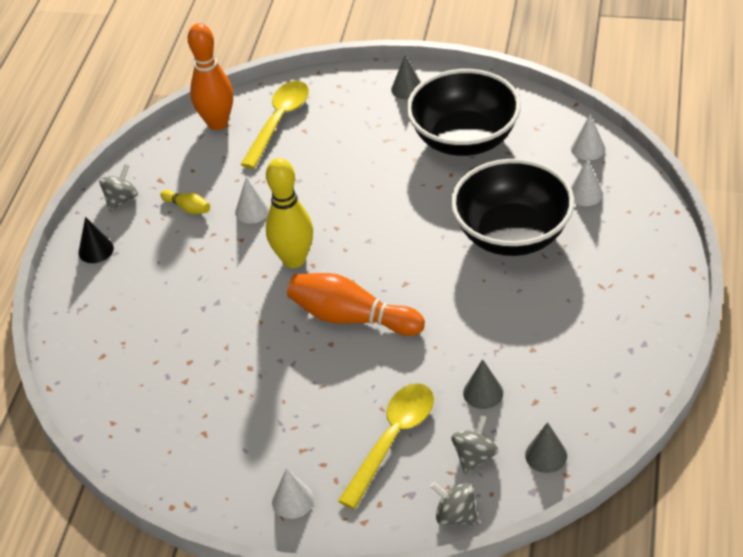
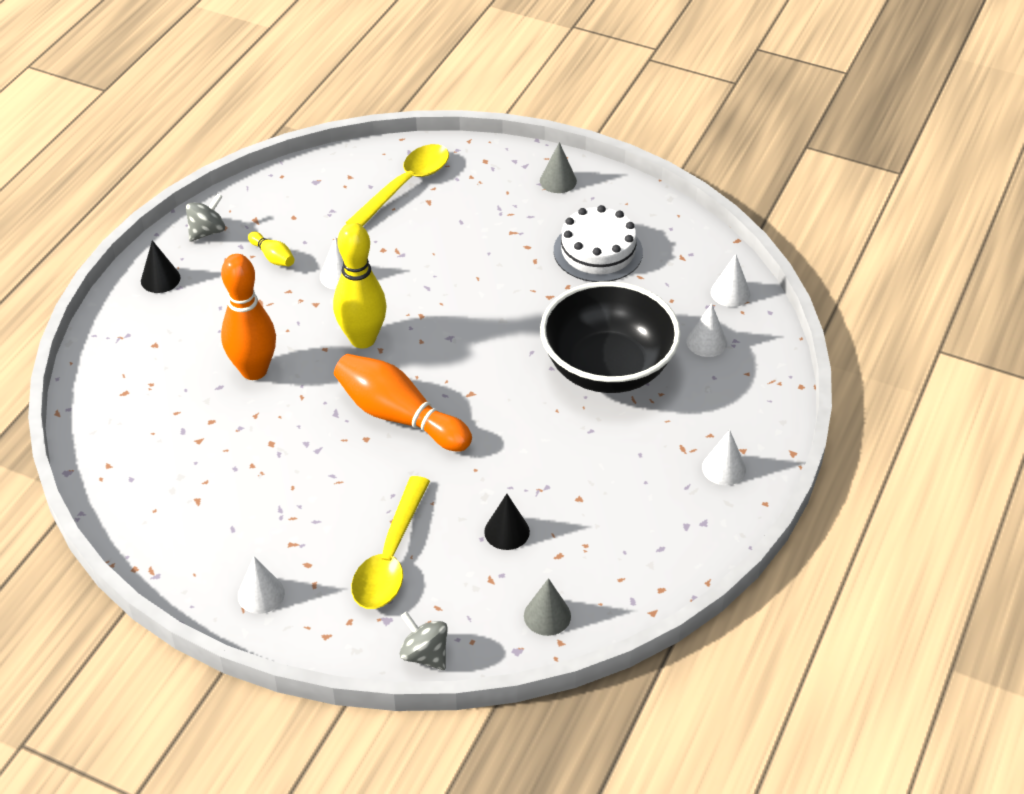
camera: 10 degrees right, 0 degrees up
orange bowling pin [188,23,233,130] -> orange bowling pin moved to [221,254,276,380]
yellow spoon [338,383,434,509] -> yellow spoon turned 150 degrees clockwise [351,476,430,609]
black bowl [406,69,521,156] -> white cake [554,205,643,282]
grey spinning top [451,415,498,474] -> none
grey cone [463,359,503,409] -> black cone [484,494,530,550]
none -> white cone [702,430,746,485]

